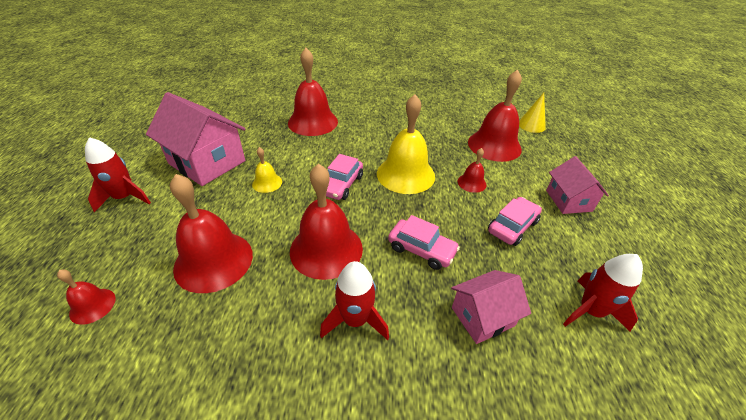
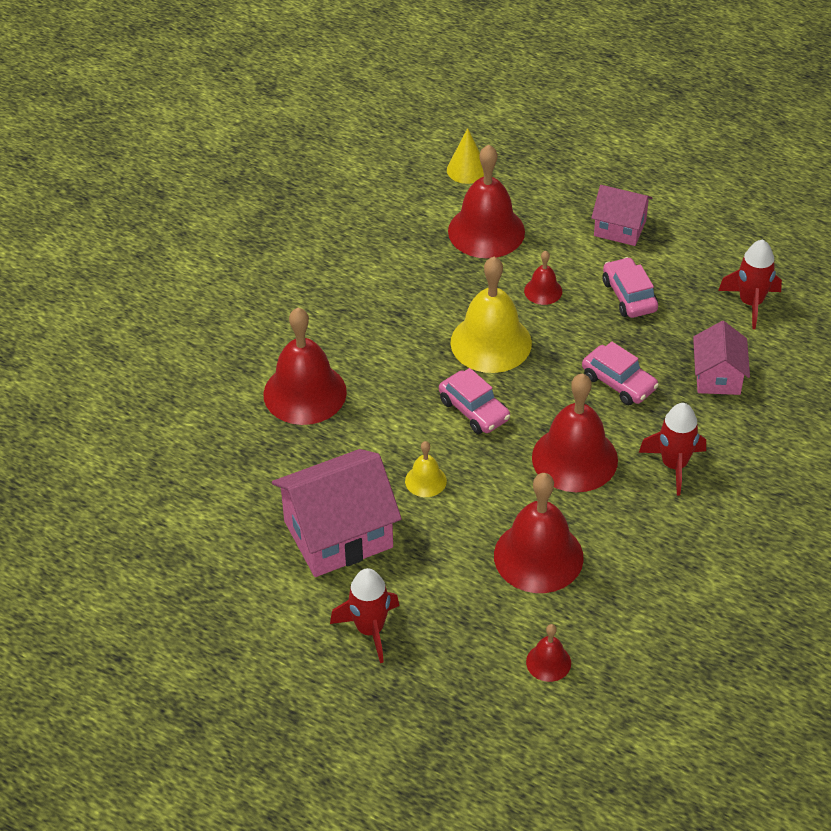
camera: 60 degrees left, 5 degrees up
pink car [388,215,460,270] -> pink car turned 75 degrees clockwise [582,341,659,405]

